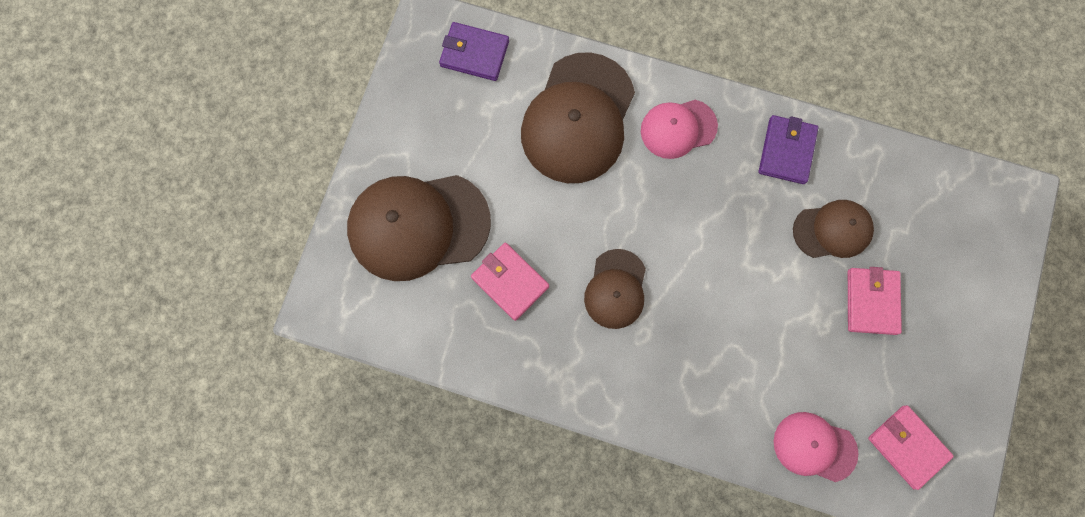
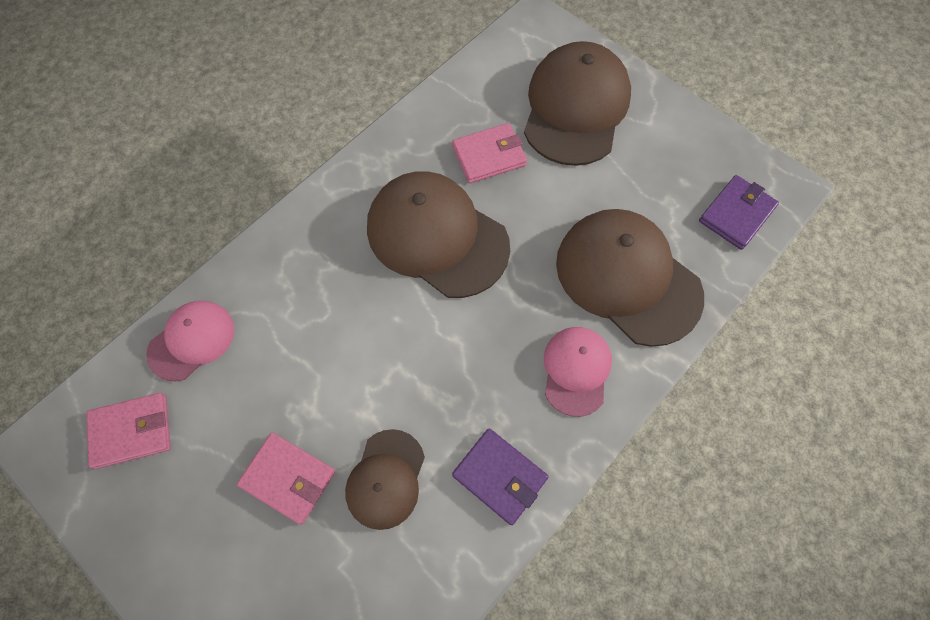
camera: 115 degrees right, 10 degrees down
brown cap [584,249,646,329] -> brown cap [367,171,510,298], size x1.80

